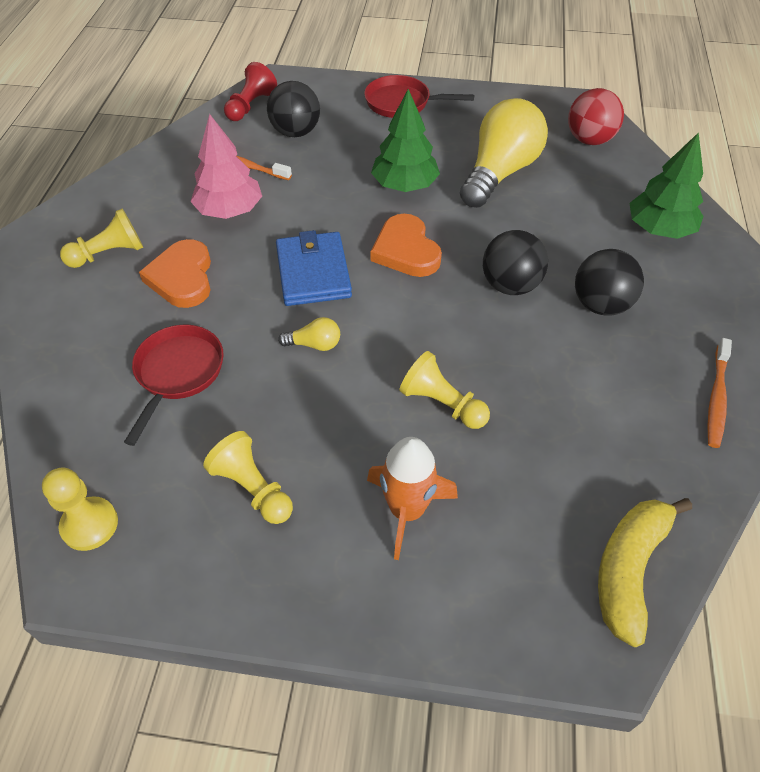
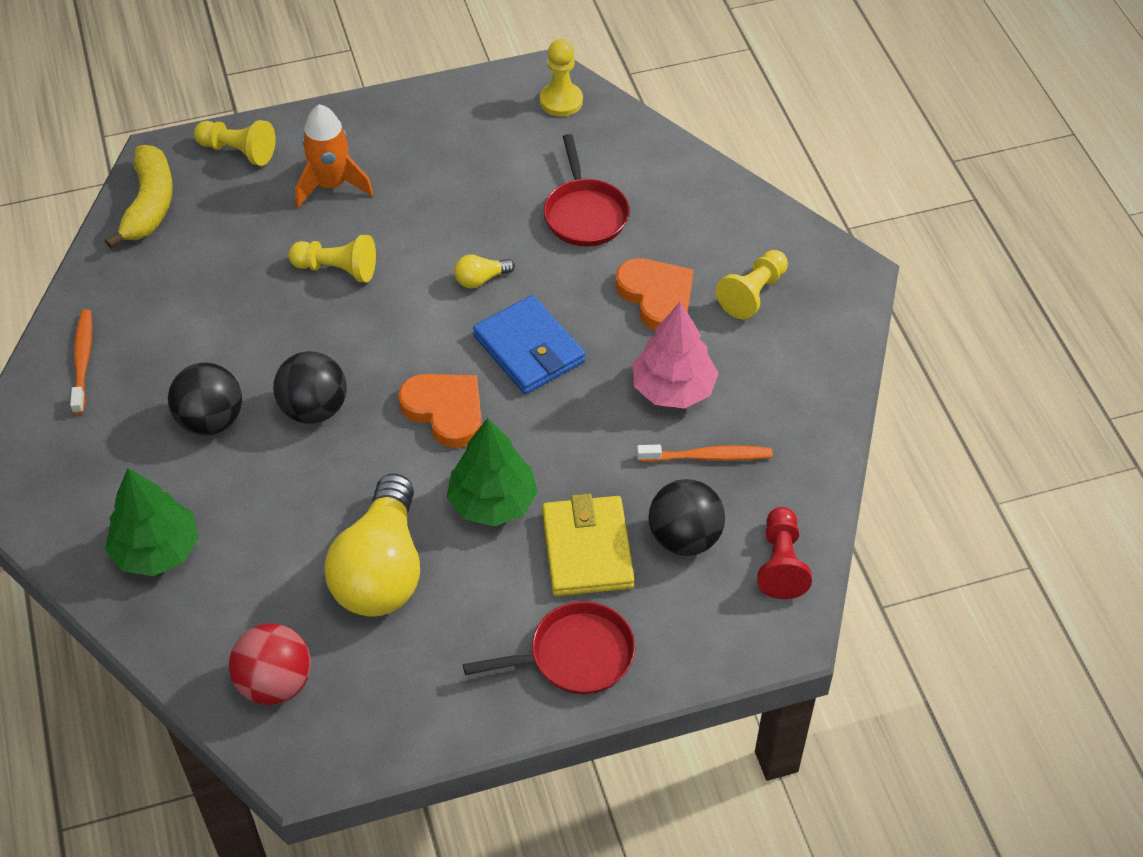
camera: 155 degrees right, 0 degrees up
yellow pawn [203,431,293,524] -> yellow pawn moved to [194,120,276,166]
none -> yellow wallet [542,494,634,596]

